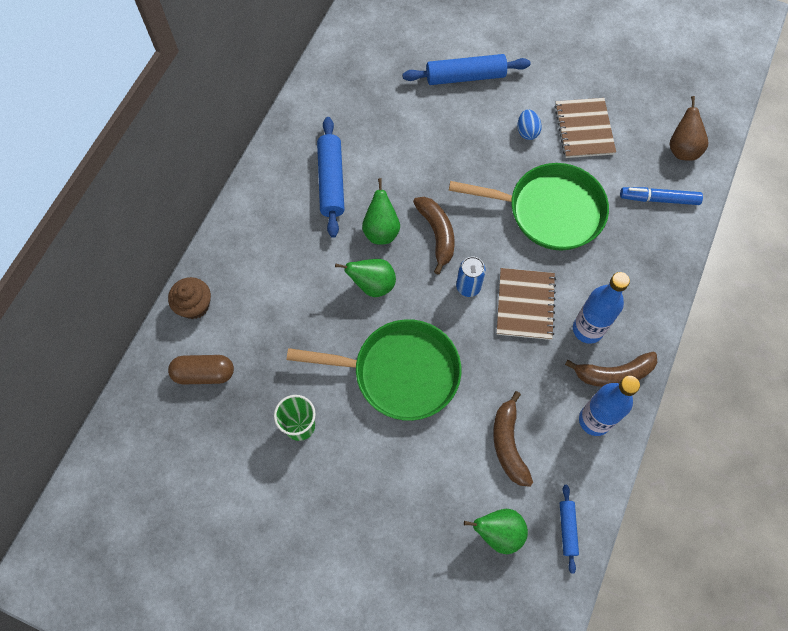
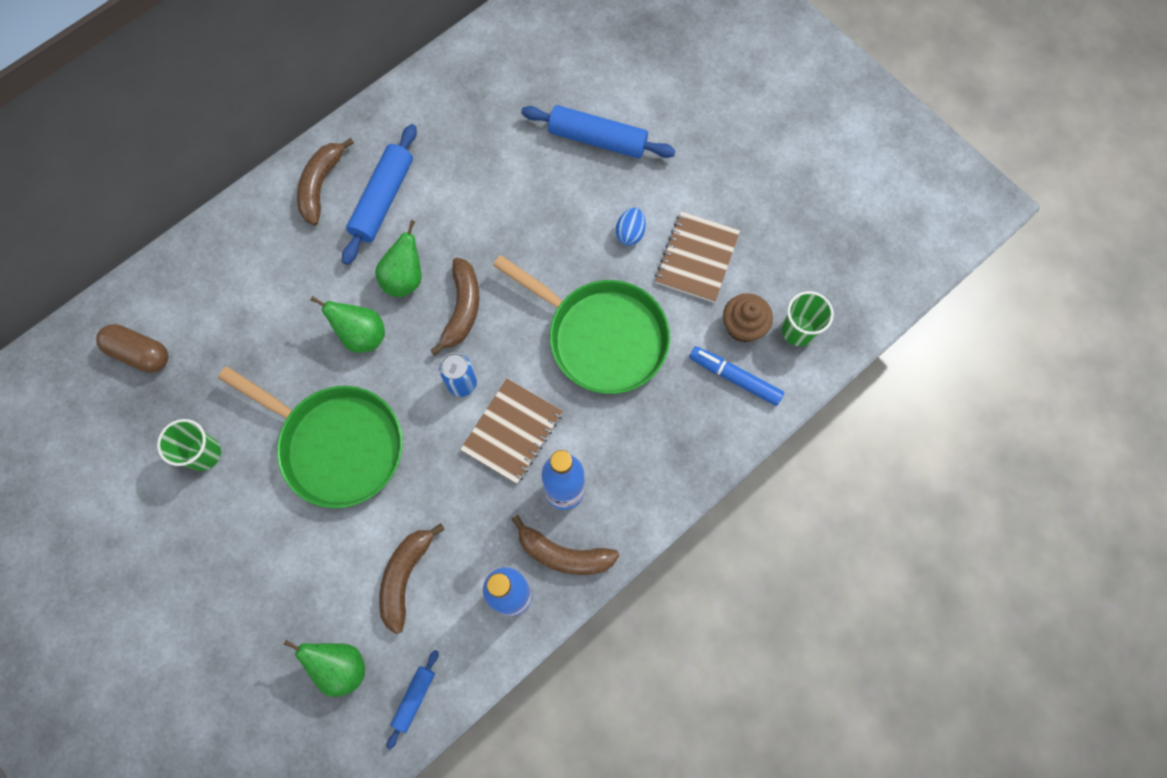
camera: 25 degrees right, 5 degrees up
brown cupcake [168,277,211,319] -> brown cupcake moved to [723,293,773,343]
brown pear [670,96,708,161] -> green cup [782,291,834,346]
none -> brown banana [297,138,354,226]

